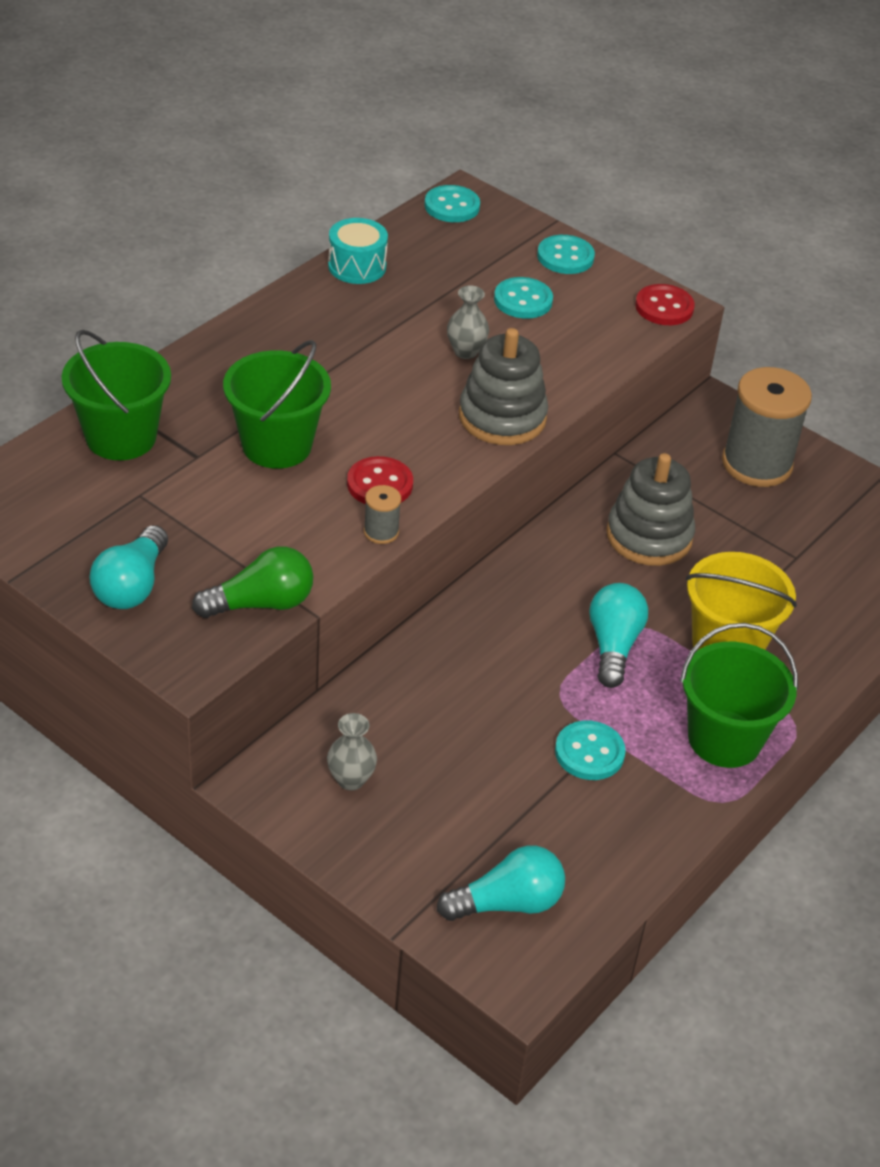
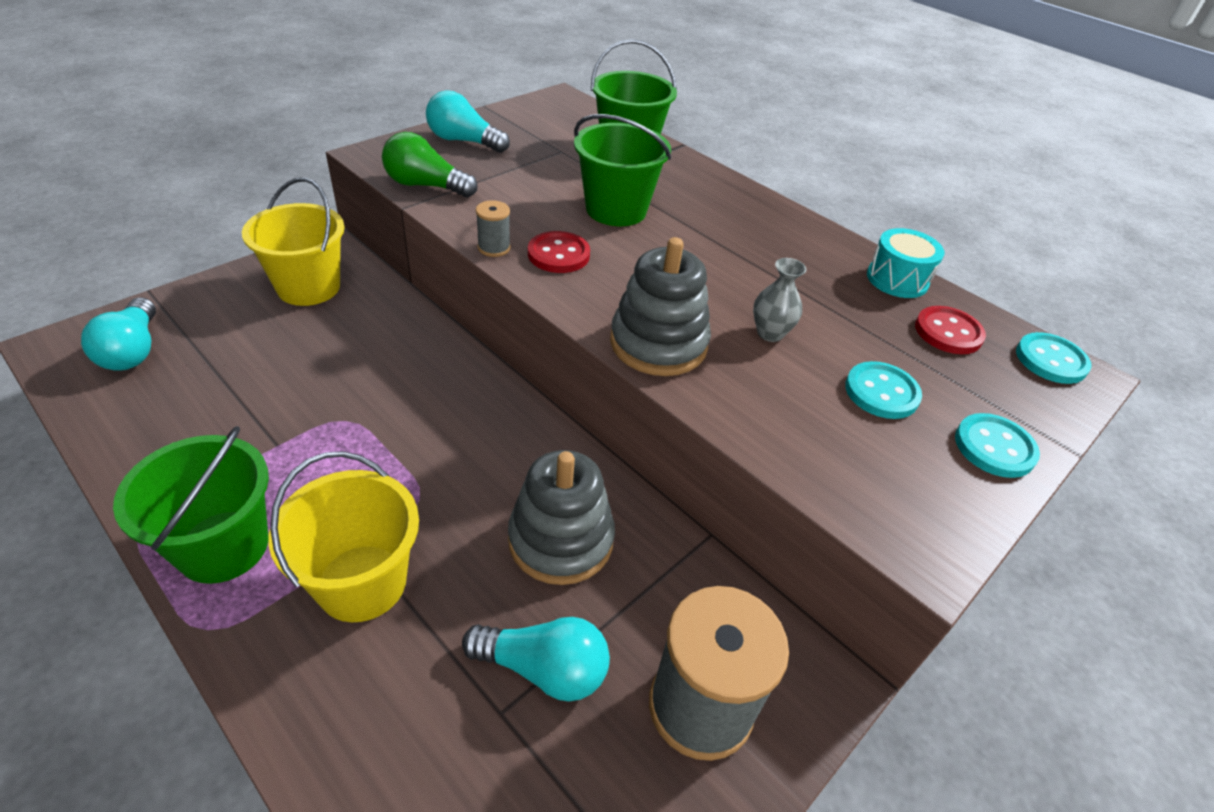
camera: 95 degrees right, 0 degrees up
green light bulb [192,546,313,618] -> green light bulb turned 120 degrees clockwise [382,132,478,197]
grey vase [327,713,377,791] -> yellow bucket [242,177,345,306]
turquoise button [555,721,626,780] -> none
turquoise light bulb [589,583,648,688] -> turquoise light bulb moved to [462,617,610,702]
red button [635,284,695,325] -> red button moved to [915,306,986,354]

